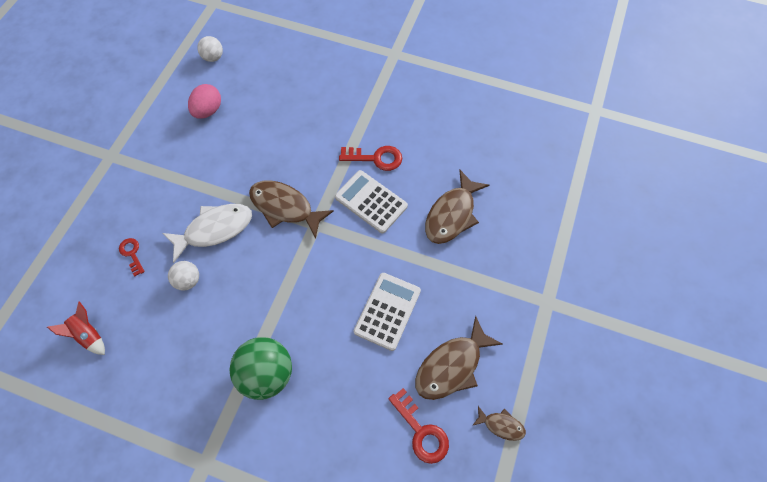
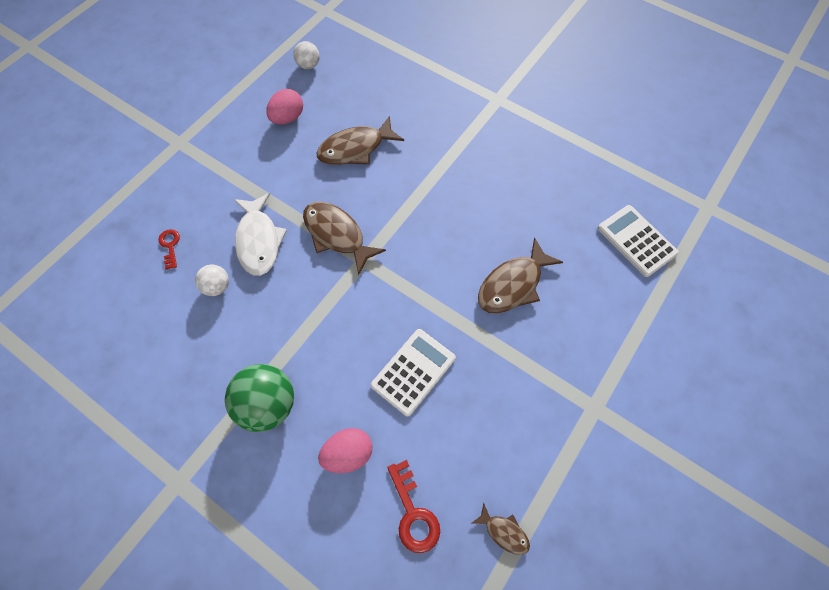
camera: 15 degrees right, 0 degrees up
red rocket [47,301,105,355] -> none
white fish [162,204,252,263] -> white fish turned 90 degrees clockwise [233,193,287,276]
white calculator [335,170,408,233] -> white calculator moved to [598,205,679,277]
red key [339,146,402,171] -> none
brown fish [415,316,503,400] -> brown fish moved to [316,116,404,165]
none -> pink egg [318,428,373,473]

